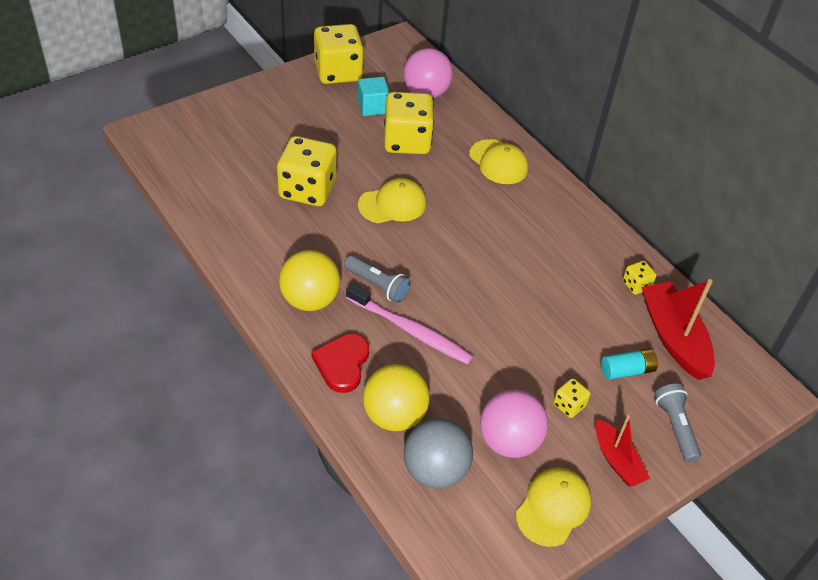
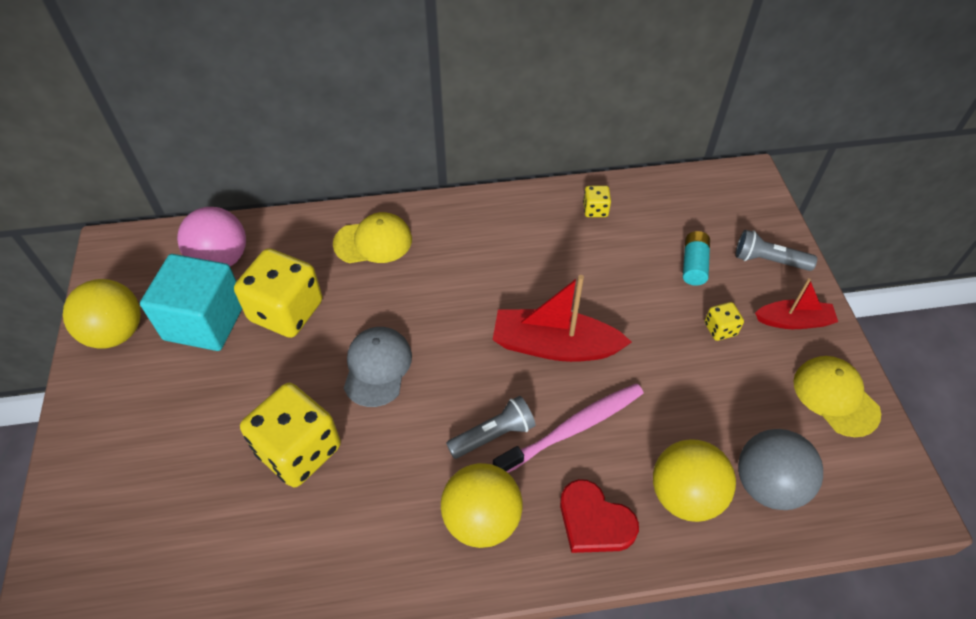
camera: 60 degrees left, 5 degrees up
yellow dice [314,24,364,84] -> yellow ball [63,279,141,349]
turquoise cube [358,77,390,116] -> turquoise cube [140,254,242,351], size x1.77
yellow cap [358,178,427,223] -> grey cap [344,327,412,407]
pink ball [480,390,548,458] -> none
red boat [642,279,715,380] -> red boat moved to [493,275,632,362]

